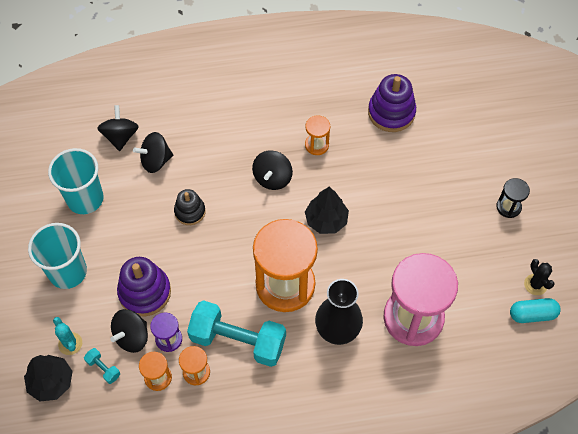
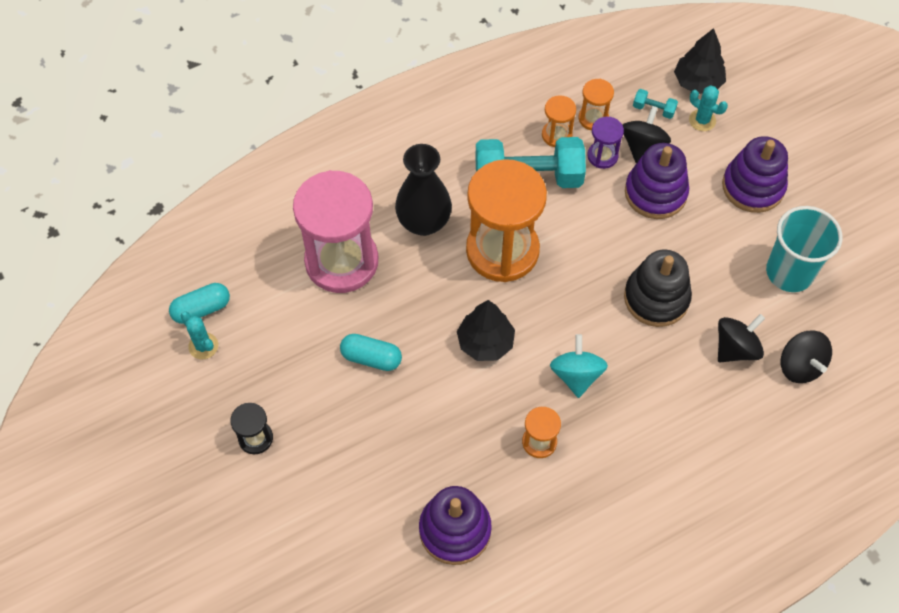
camera: 160 degrees right, 0 degrees up
turquoise cup [28,223,87,289] -> purple stacking toy [722,136,788,213]
black stacking toy [174,189,206,225] -> black stacking toy [624,249,692,327], size x1.61
black spinning top [252,150,293,190] -> turquoise spinning top [550,334,608,398]
black cactus [524,259,554,295] -> turquoise cactus [180,311,218,360]
none -> turquoise capsule [340,334,402,371]

